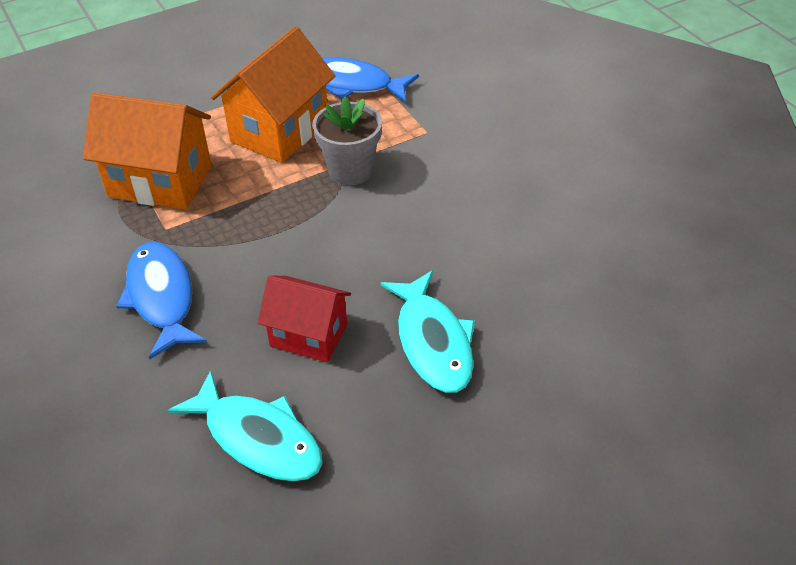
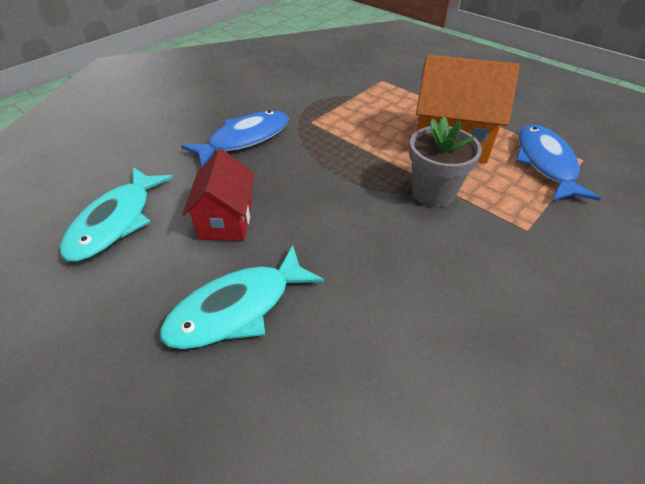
camera: 70 degrees right, 0 degrees up
orange house [83,92,212,210] -> none

